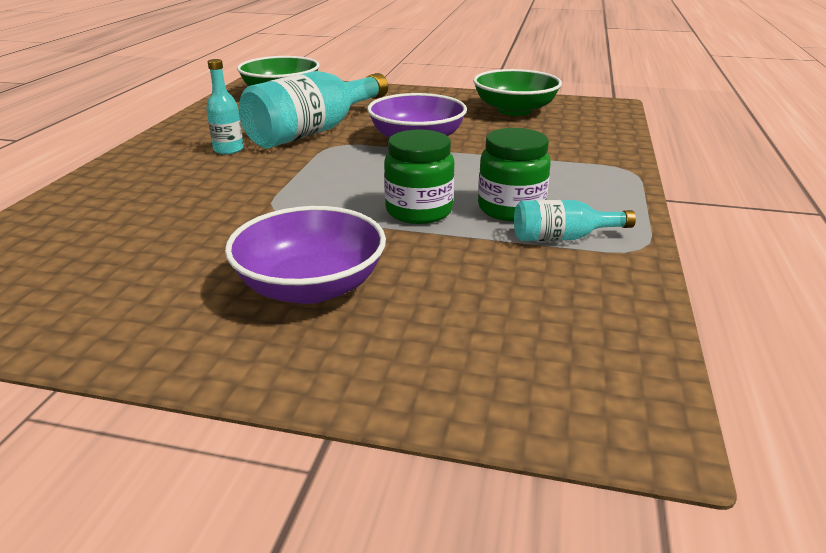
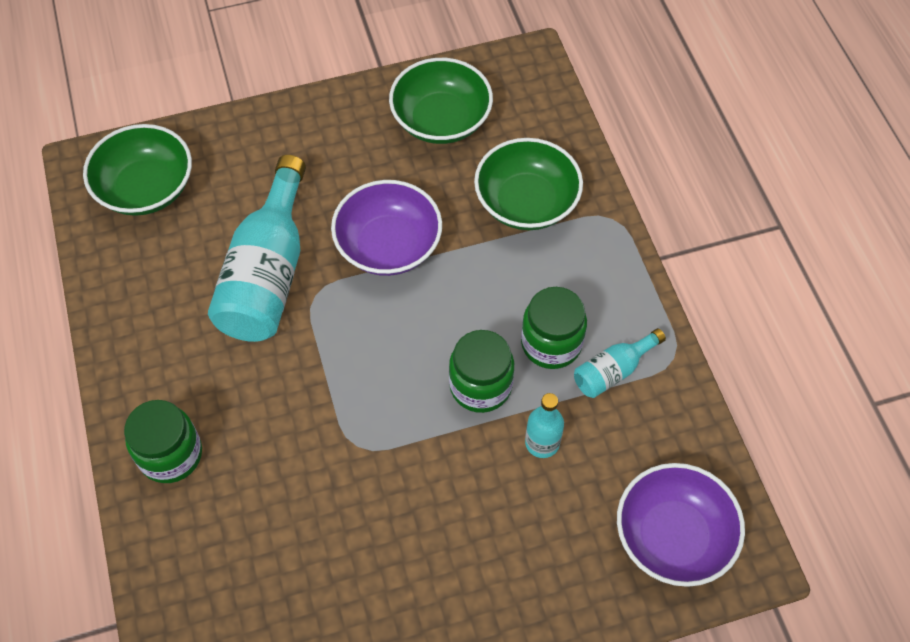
camera: 30 degrees left, 30 degrees up
turquoise bottle [206,59,244,154] -> turquoise bottle moved to [525,393,564,458]
purple bowl [225,206,386,304] -> purple bowl moved to [617,463,745,587]
none -> green jar [124,400,202,483]
none -> green bowl [474,138,583,230]

